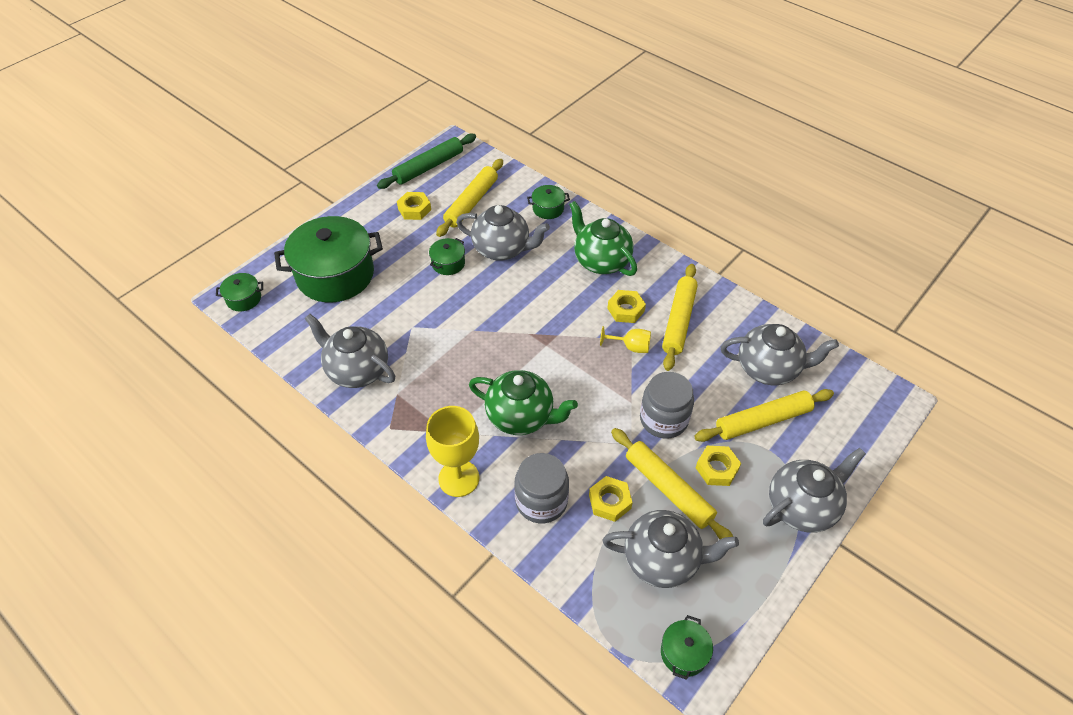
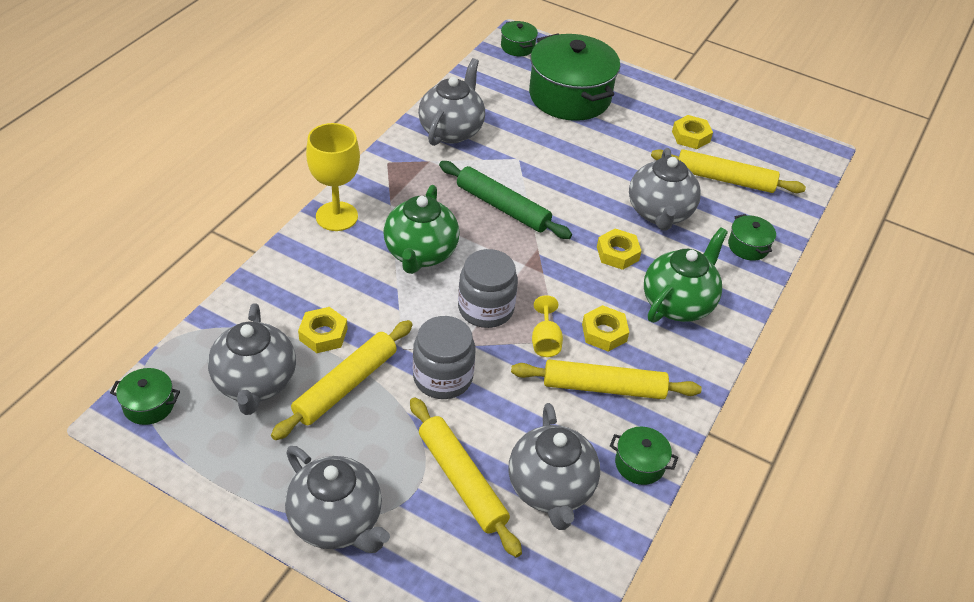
camera: 75 degrees right, 5 degrees down
green rolling pin [377,134,476,189] -> green rolling pin moved to [439,161,572,239]
green pot [429,238,465,275] -> green pot moved to [610,427,678,485]
grey jar [514,453,569,523] -> grey jar moved to [458,249,518,328]
yellow nut [696,446,741,486] -> yellow nut moved to [597,229,641,270]

